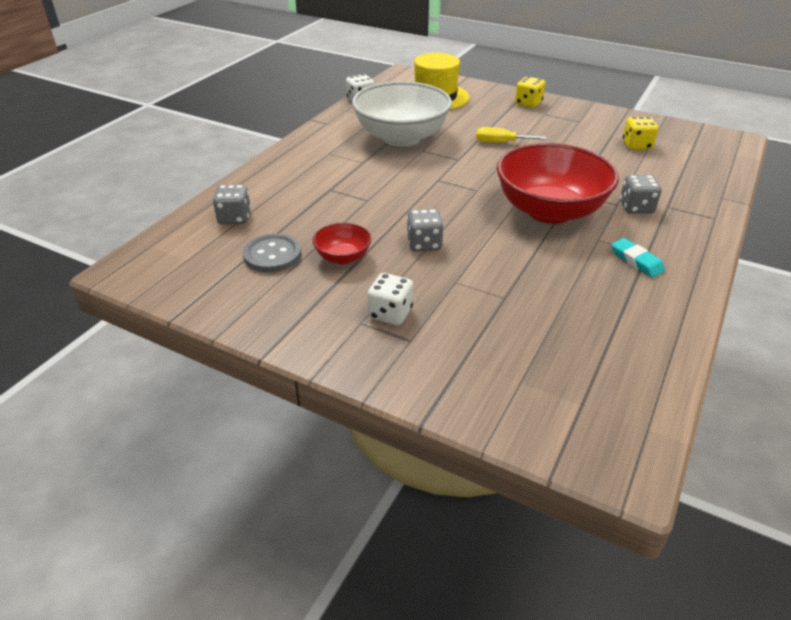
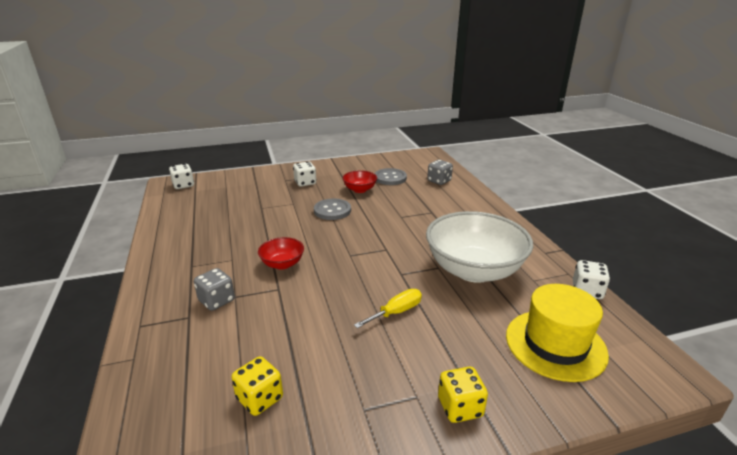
camera: 135 degrees right, 10 degrees down
grey dice [407,209,443,251] -> grey button [314,198,351,220]
red bowl [497,143,619,224] -> red bowl [258,237,304,269], size x0.46
turquoise eraser [611,238,665,278] -> none
none -> white dice [169,164,194,189]

